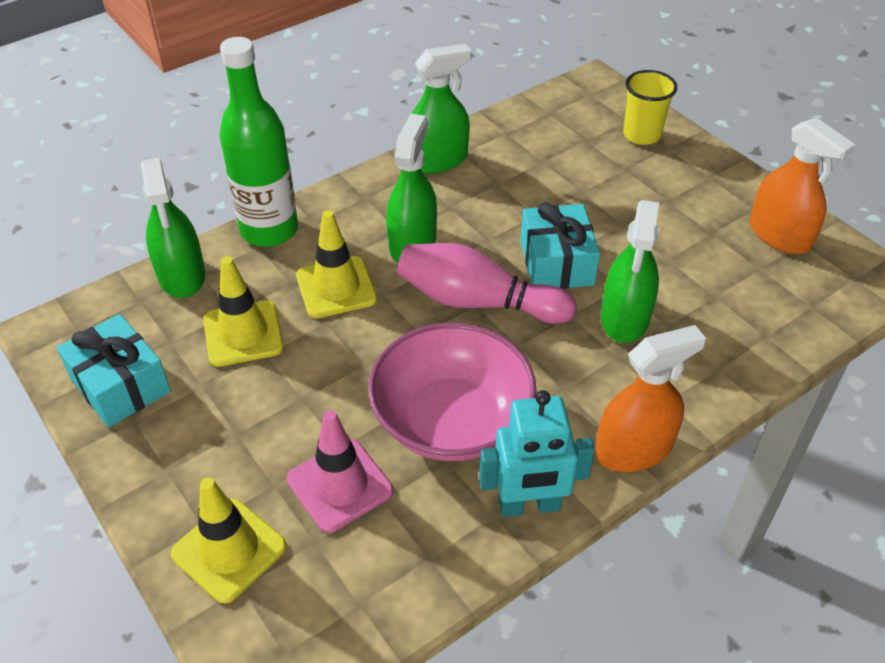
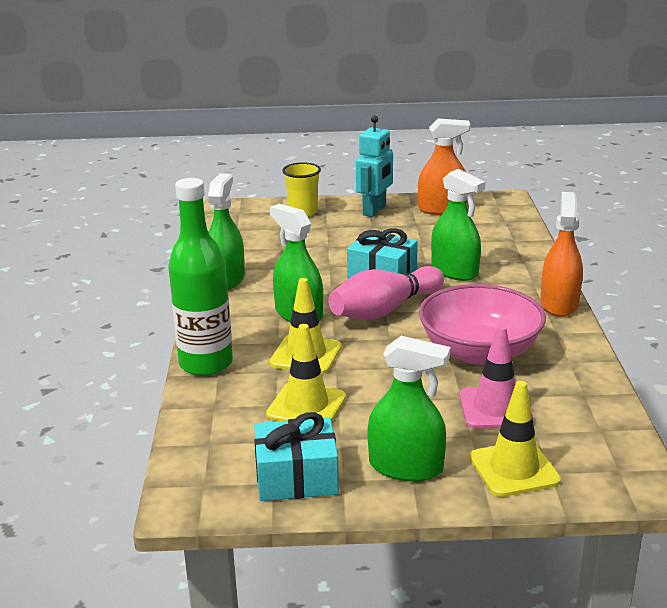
camera: 55 degrees left, 20 degrees down
green spray bottle [141,158,205,298] -> green spray bottle moved to [368,336,450,481]
turquoise robot [479,390,595,517] -> turquoise robot moved to [356,115,393,217]

